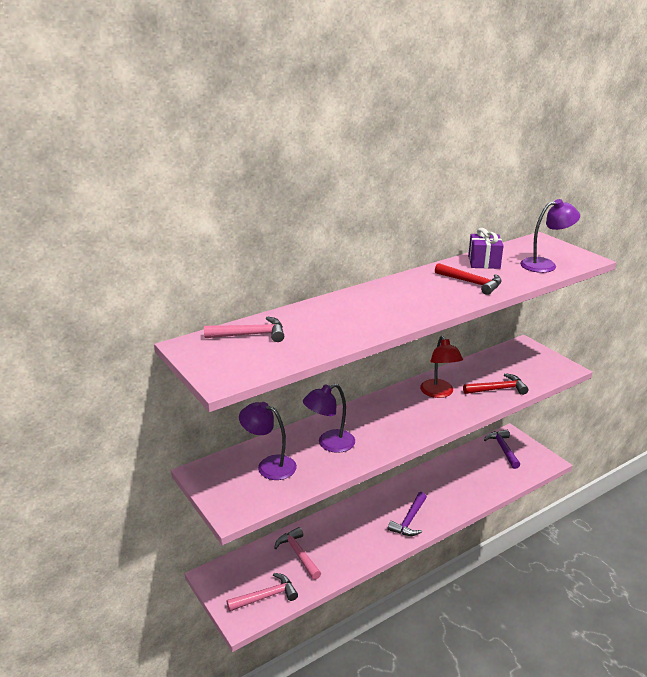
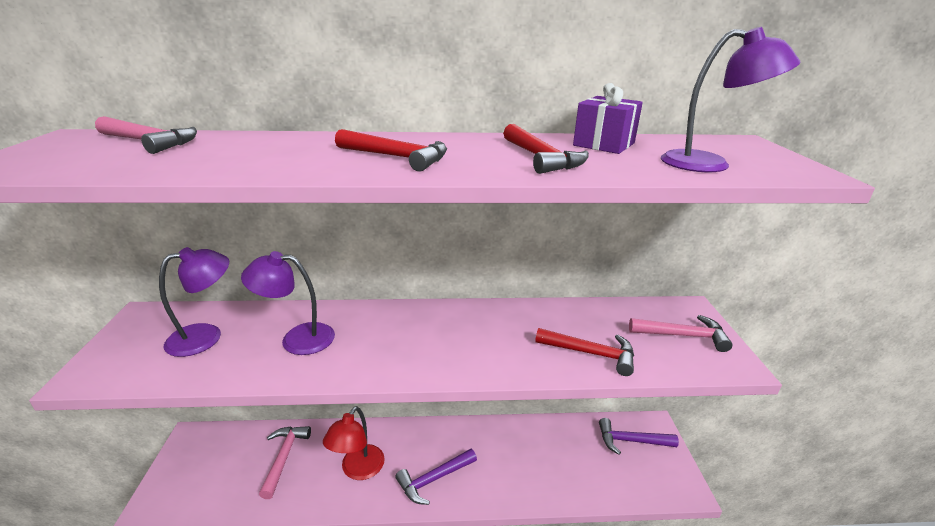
camera: 30 degrees right, 0 degrees up
pink hammer [226,573,298,611] -> pink hammer moved to [629,315,733,352]
purple lamp [239,402,297,480] -> purple lamp turned 90 degrees clockwise [159,247,229,357]
red lamp [420,336,463,398] -> red lamp moved to [323,406,385,480]
purple hammer [484,430,520,469] -> purple hammer turned 105 degrees counterclockwise [599,418,679,455]
none -> red hammer [335,129,447,171]

